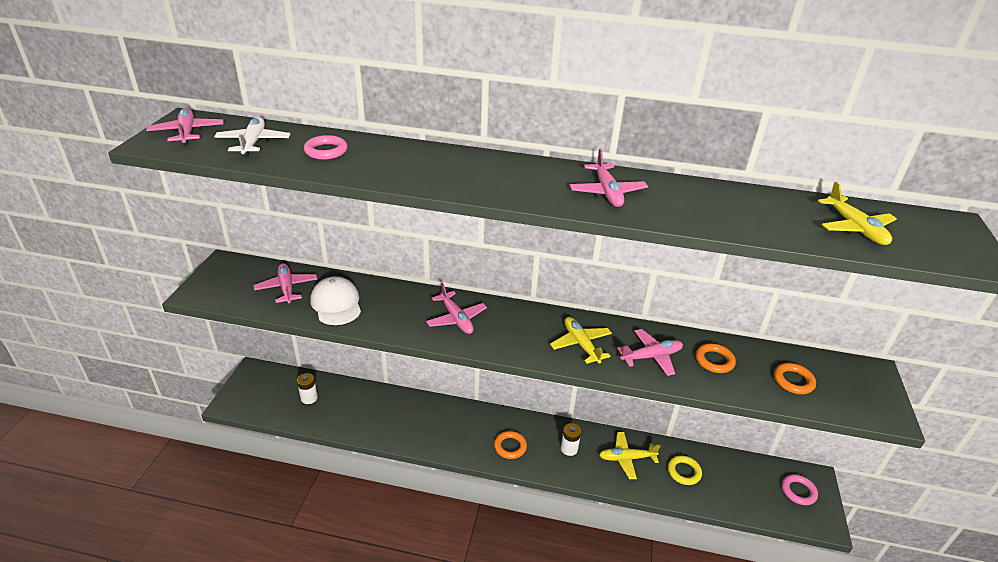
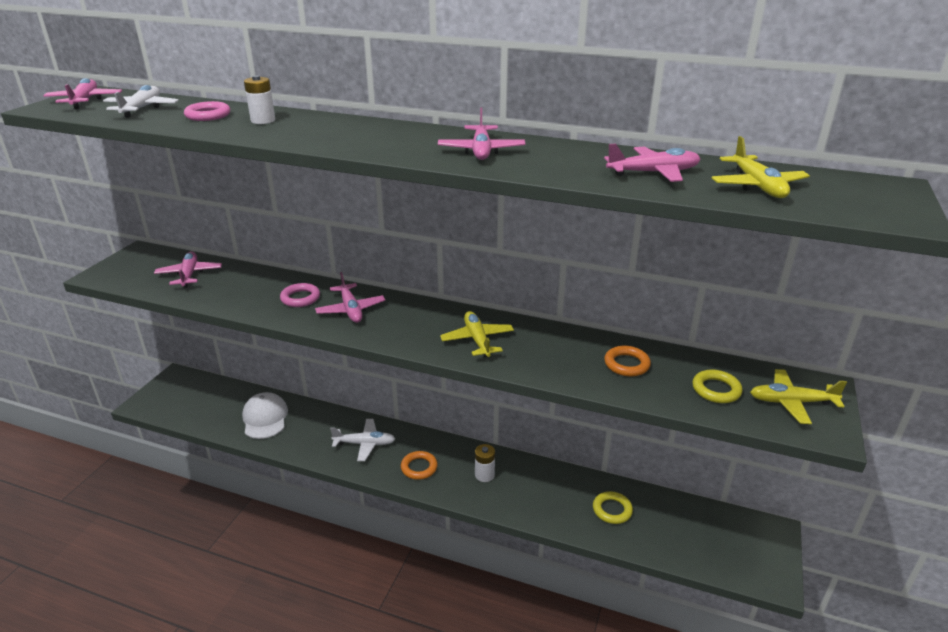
camera: 10 degrees right, 5 degrees down
white battery [297,373,318,404] -> white battery moved to [244,75,275,124]
white cap [310,276,361,325] -> white cap moved to [242,392,288,439]
yellow plane [599,432,661,479] -> yellow plane moved to [750,369,847,424]
pink plane [617,329,683,376] -> pink plane moved to [604,144,700,182]
orange ring [774,363,816,394] -> yellow ring [692,370,743,403]
pink ring [782,474,818,505] -> pink ring moved to [280,283,320,307]
none -> white plane [330,419,395,461]

